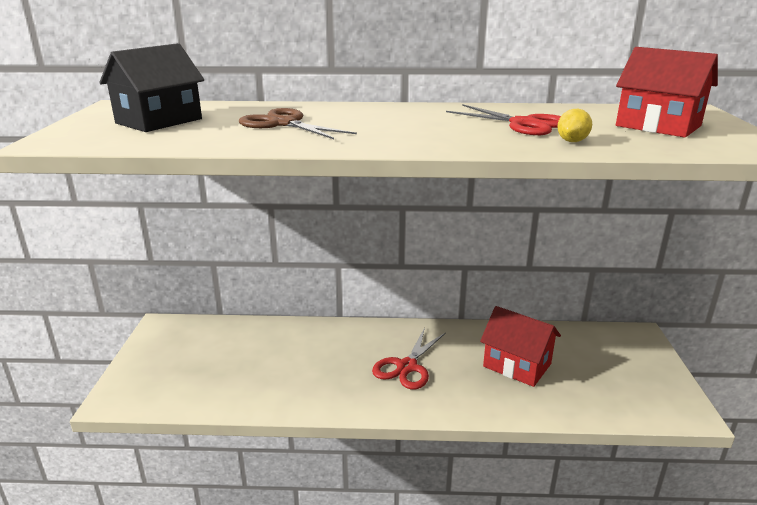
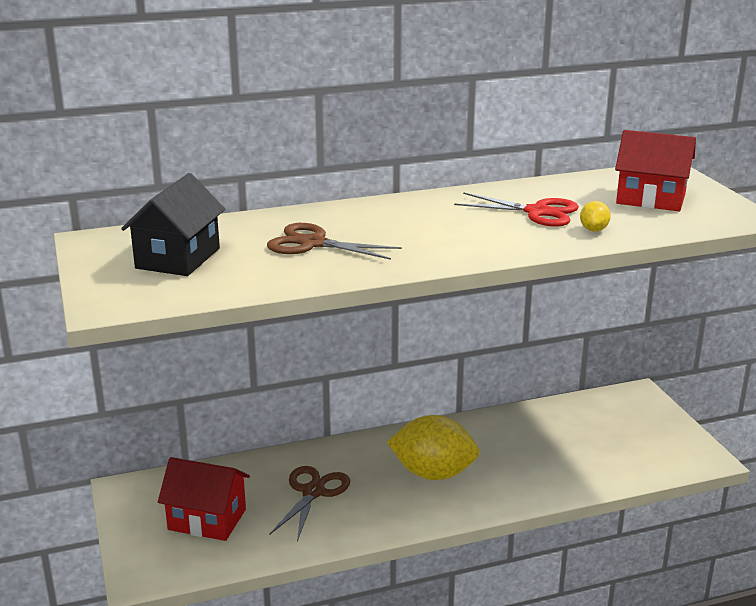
camera: 20 degrees left, 0 degrees up
red scissors [372,327,446,389] -> yellow lemon [387,415,480,480]
red house [480,306,561,387] -> red house moved to [158,457,250,541]
none -> brown scissors [269,466,350,541]

